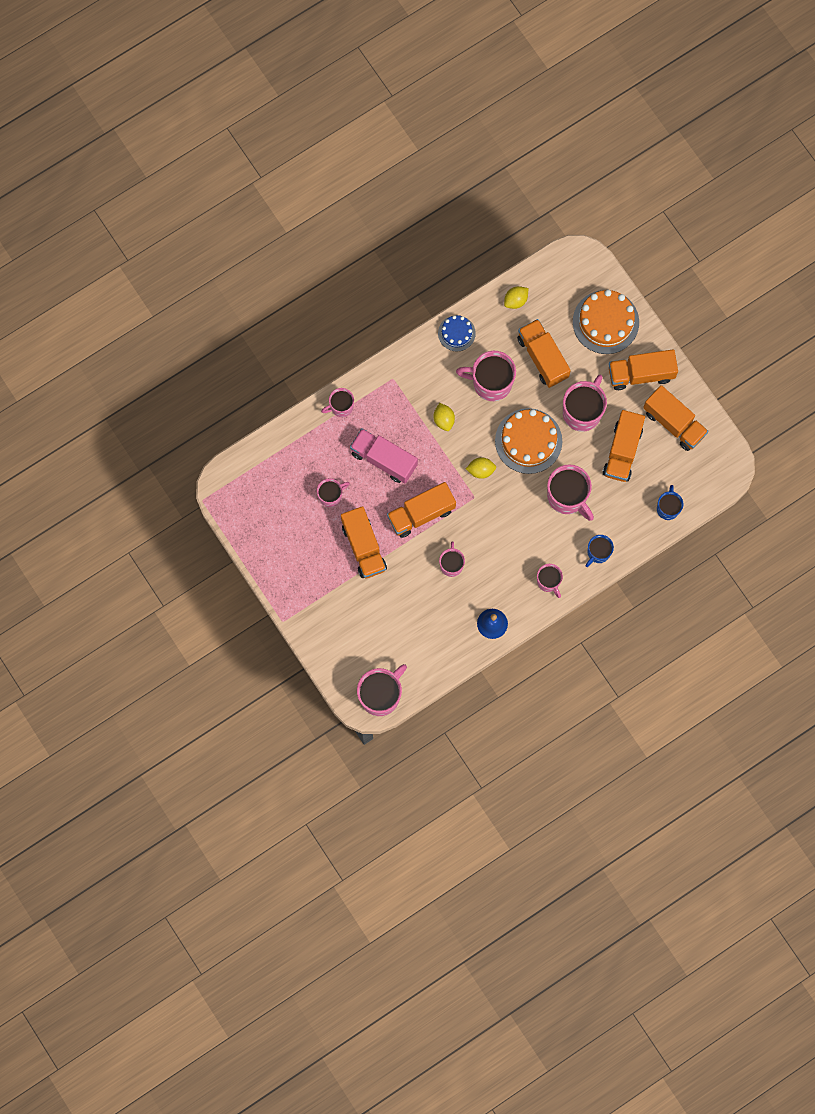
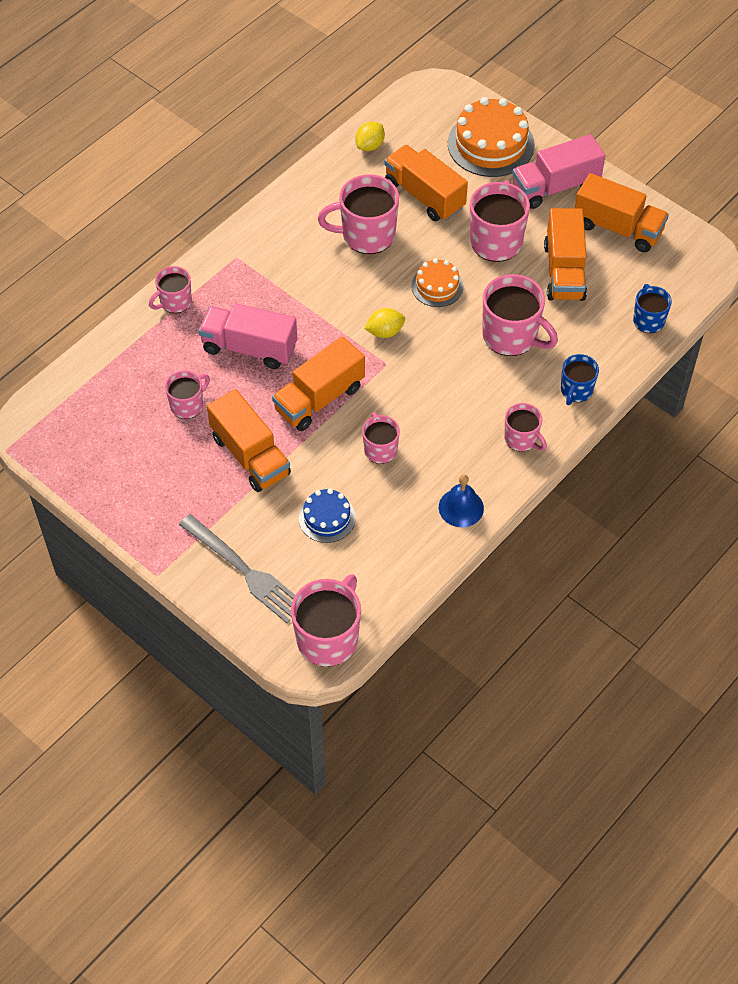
camera: 15 degrees left, 20 degrees down
yellow lemon [434,403,455,431] -> none
blue cake [438,315,476,352] -> blue cake moved to [299,488,356,543]
orange cake [495,408,562,474] -> orange cake [412,259,464,307], size x0.56
orange truck [609,350,678,390] -> pink truck [512,134,605,209]
none -> grey fork [179,514,295,623]

